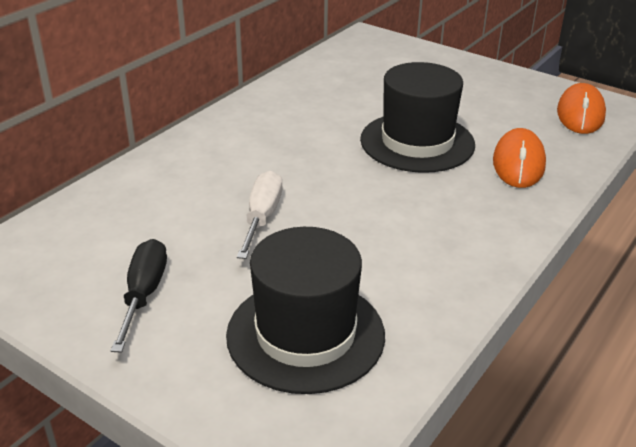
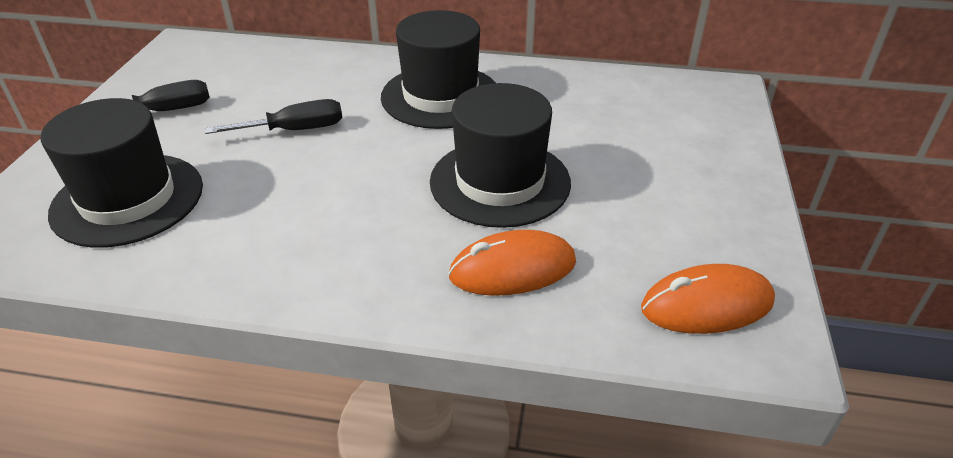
camera: 65 degrees right, 5 degrees up
white screwdriver [237,171,282,259] -> black screwdriver [205,99,342,134]
none -> black hat [381,10,496,129]

